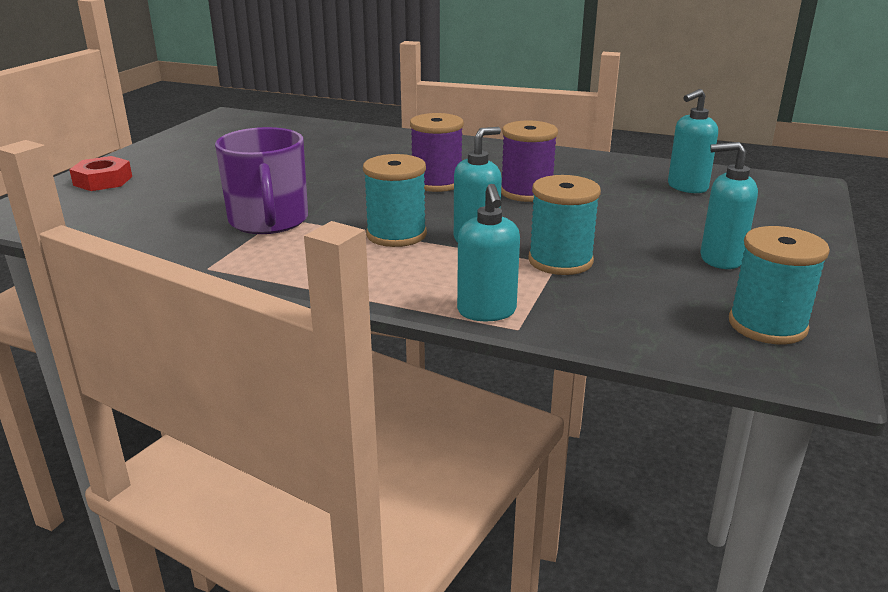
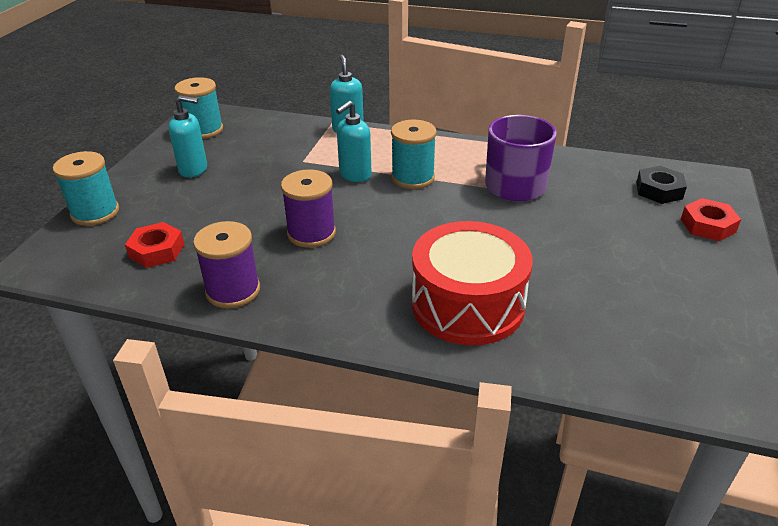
camera: 175 degrees right, 10 degrees up
purple spool [410,113,464,192] -> purple spool moved to [193,221,260,308]
turquoise spool [528,175,601,275] -> turquoise spool moved to [53,151,119,226]
turquoise soap dispenser [668,89,718,193] -> red nut [125,222,184,268]
none -> red drum [411,221,533,345]
none -> black nut [636,166,687,204]

